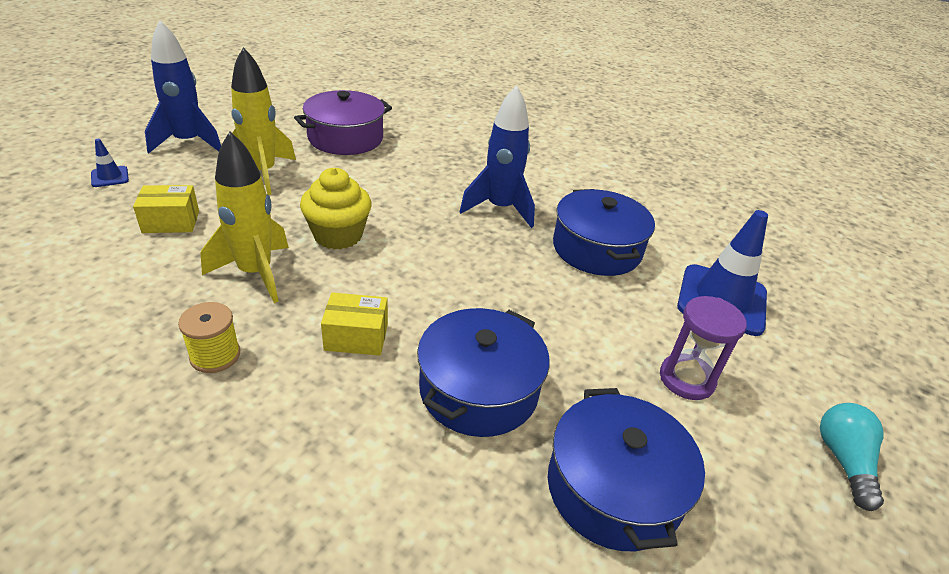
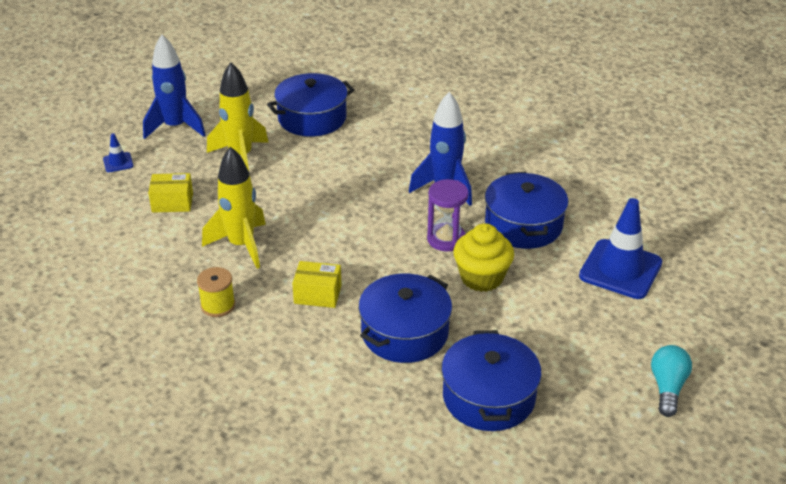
camera: 10 degrees right, 0 degrees up
purple pot [294,90,392,155] -> blue pot [267,73,355,137]
yellow cupcake [300,168,372,250] -> yellow cupcake moved to [453,223,514,292]
purple hourglass [660,296,747,400] -> purple hourglass moved to [427,179,469,251]

